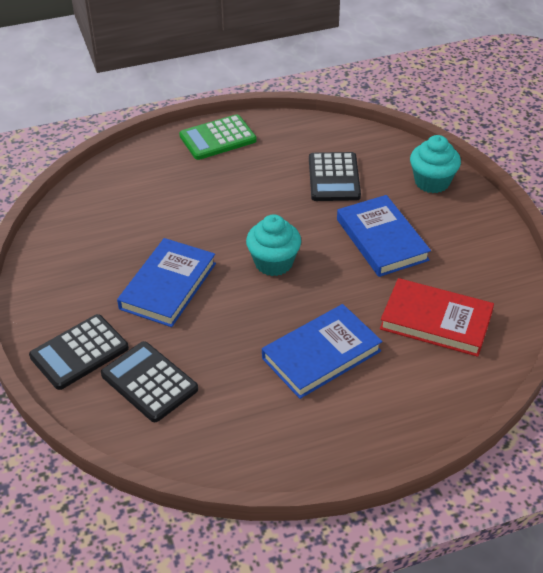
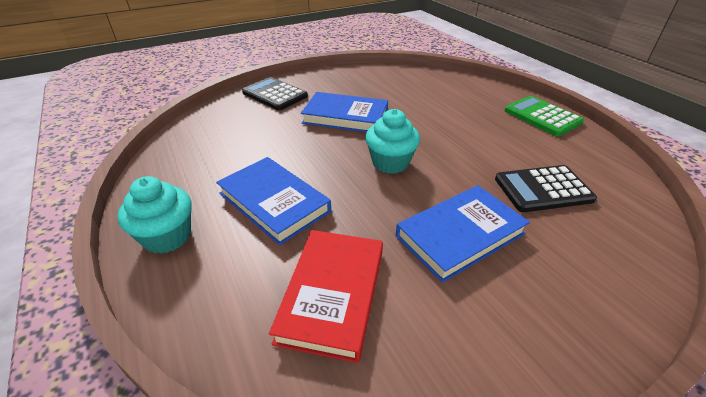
camera: 80 degrees right, 5 degrees down
black calculator [101,341,198,422] -> none
turquoise cupcake [410,135,461,193] -> turquoise cupcake moved to [117,176,192,254]

